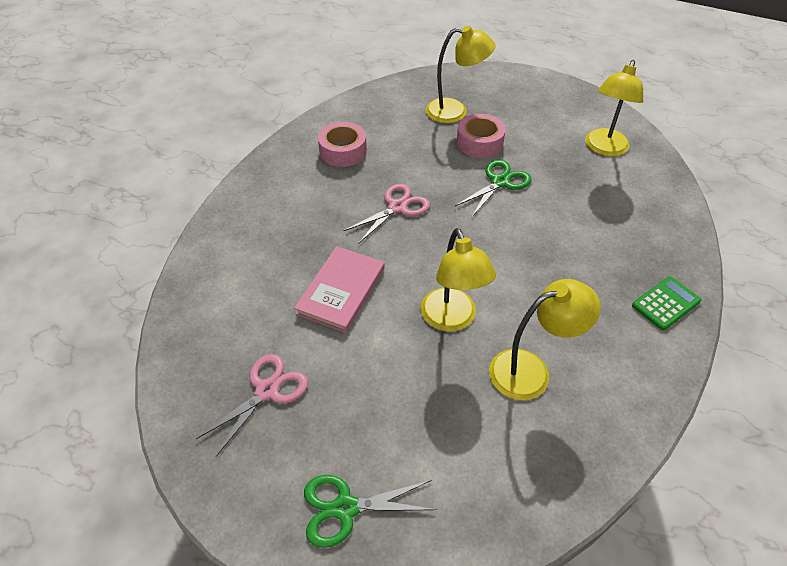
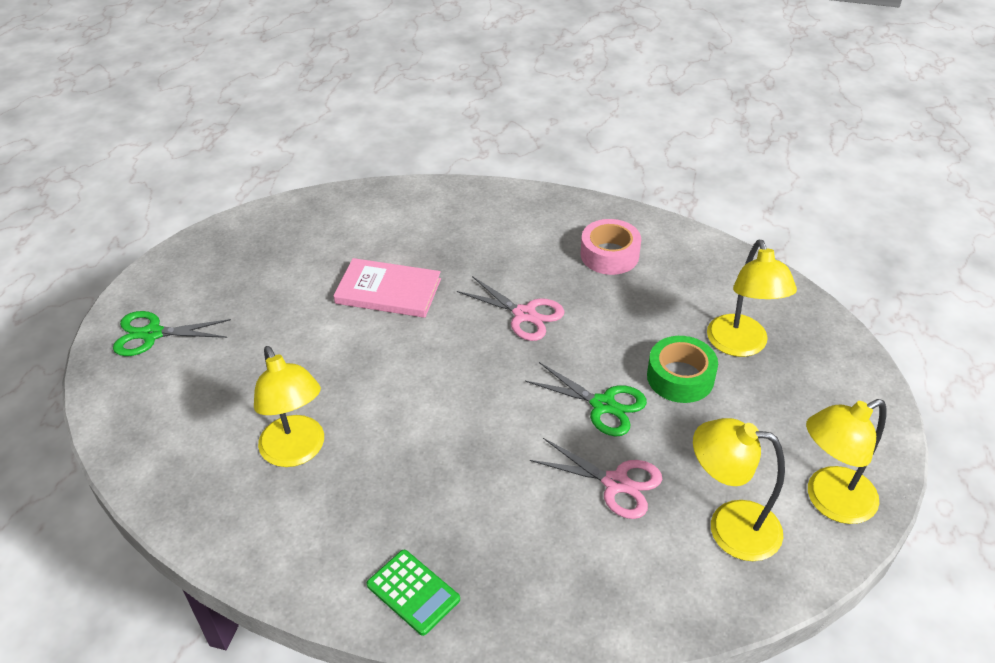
camera: 80 degrees right, 5 degrees down
pink scissors [196,354,308,457] -> pink scissors moved to [530,438,662,519]
green scissors [304,475,437,548] -> green scissors turned 75 degrees counterclockwise [113,311,231,356]
yellow lamp [421,228,496,332] -> yellow lamp moved to [806,399,887,524]
pink tape [457,114,506,158] -> green tape [647,336,718,403]

